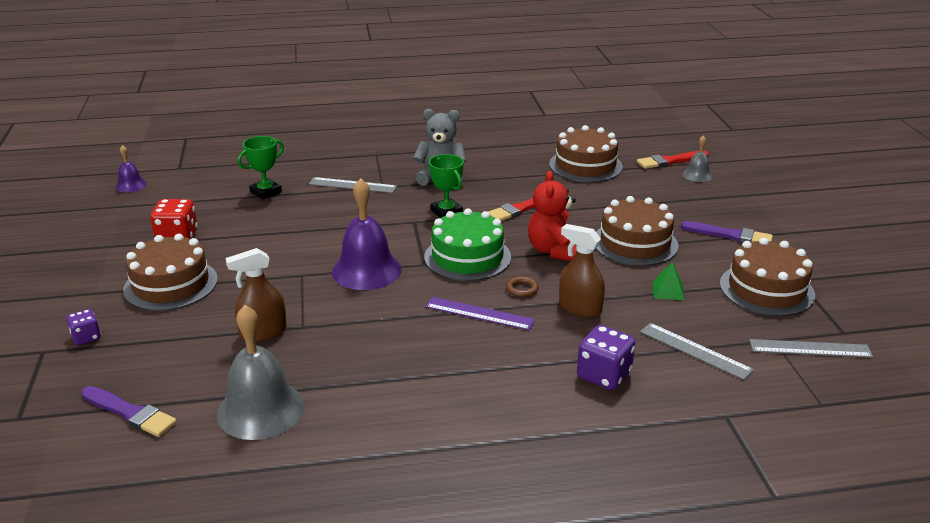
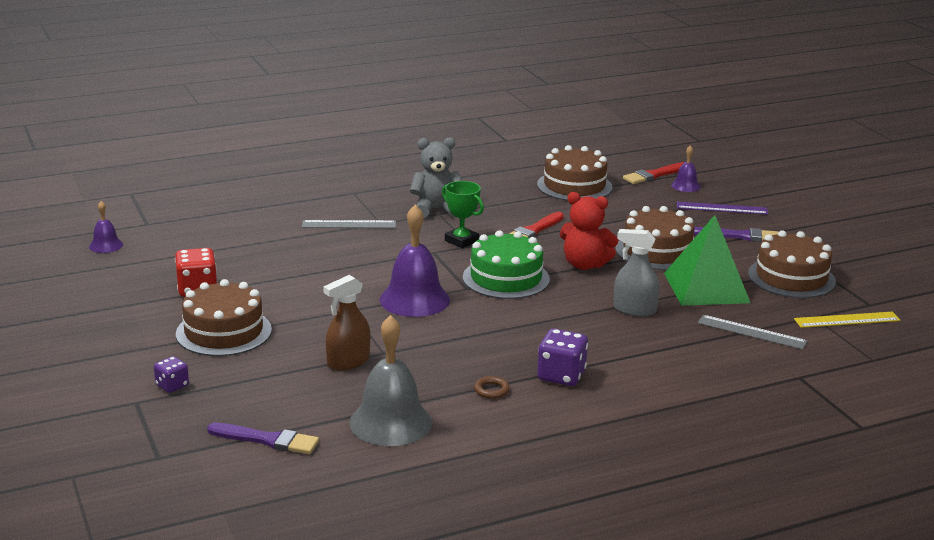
camera: 15 degrees left, 5 degrees down
green trophy [238,136,284,200] -> none
purple ruler [425,297,535,330] -> purple ruler moved to [677,201,768,215]
brown ring [506,276,539,297] -> brown ring moved to [474,376,510,399]
red teddy bear [528,171,577,261] -> red teddy bear turned 60 degrees counterclockwise [560,192,618,270]
brown spray bottle [559,224,605,317] -> grey spray bottle [614,229,660,317]
purple dice [577,325,635,390] -> purple dice moved to [537,329,588,386]
green pyramid [653,262,685,301] -> green pyramid [664,215,751,306], size x2.45
grey bell [683,135,712,182] -> purple bell [671,146,701,192]
grey ruler [749,339,873,358] -> yellow ruler [794,312,900,328]

